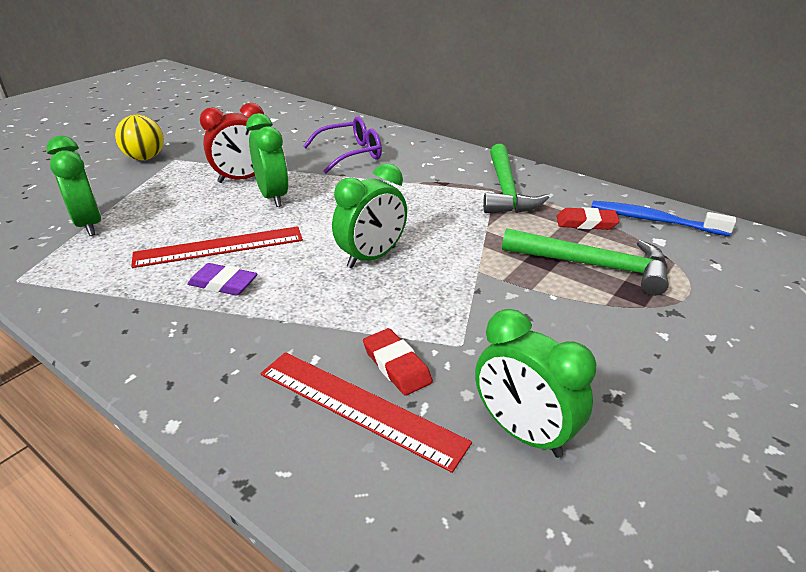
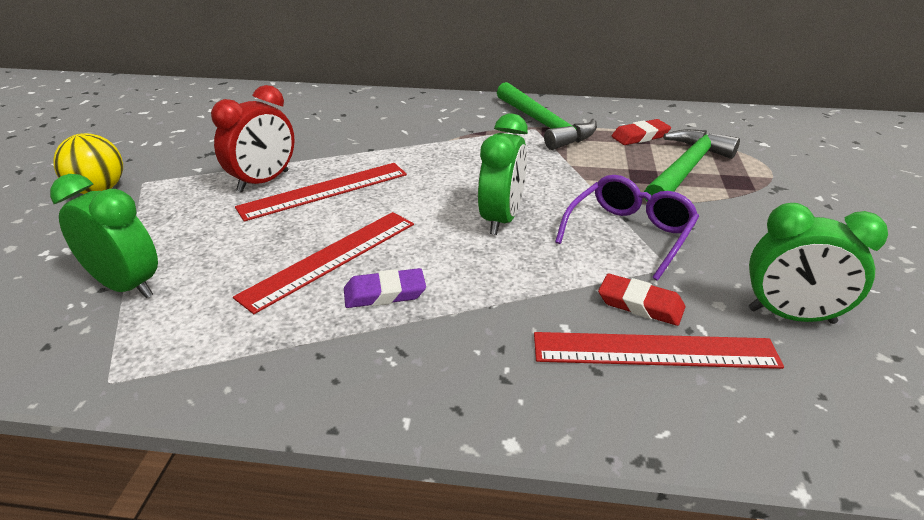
camera: 30 degrees left, 0 degrees up
green clock [246,113,289,207] -> red ruler [235,163,407,222]
purple glasses [303,116,382,174] -> purple glasses moved to [555,175,699,281]
green hammer [502,228,669,296] -> green hammer turned 45 degrees counterclockwise [644,129,740,201]
blue toothbrush [591,201,736,236] -> none

